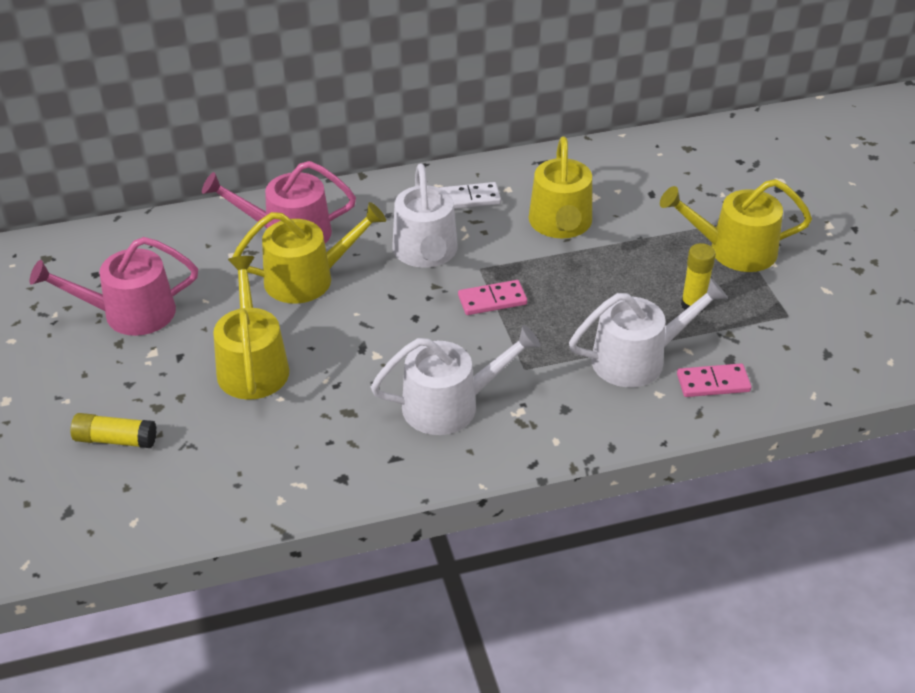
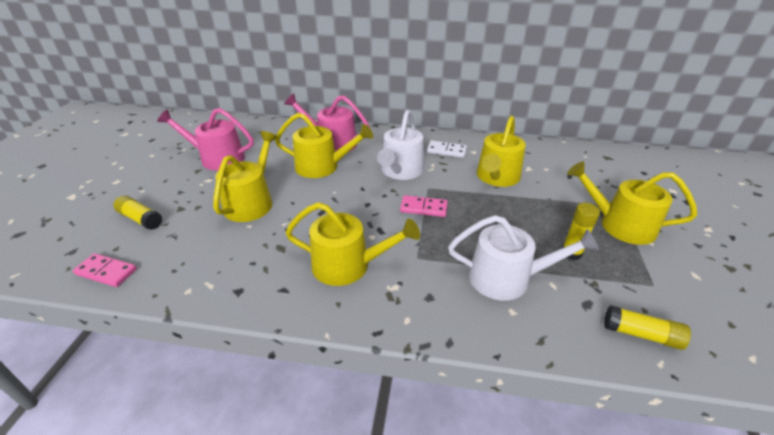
camera: 25 degrees right, 5 degrees down
white watering can [371,325,541,435] -> yellow watering can [285,202,420,286]
pink domino [677,364,752,397] -> pink domino moved to [73,253,137,287]
none -> yellow glue stick [604,305,691,350]

